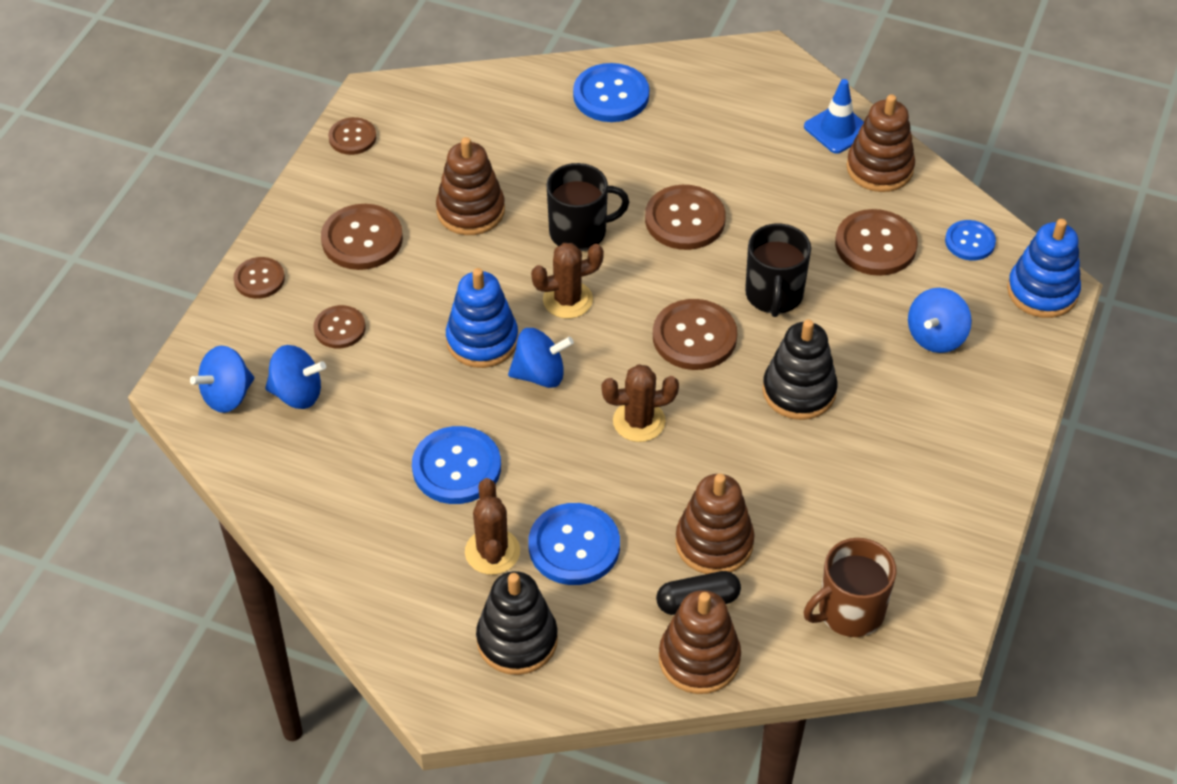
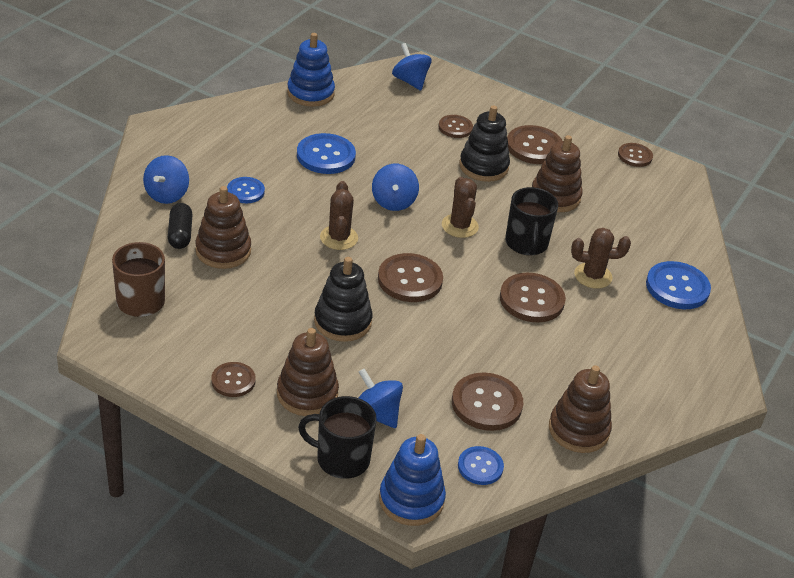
camera: 95 degrees right, 10 degrees down
brown button [233,257,285,299] -> brown button moved to [211,362,256,397]
blue spinning top [265,345,326,409] -> blue spinning top moved to [143,155,189,204]
blue stacking toy [446,268,518,368] -> blue stacking toy moved to [287,33,335,107]
brown cactus [465,478,520,575] -> brown cactus moved to [571,228,631,289]
black stacking toy [476,571,558,675] -> black stacking toy moved to [459,105,510,182]
blue button [528,503,620,585] -> blue button [227,177,265,203], size x0.61
brown stacking toy [659,590,741,694] -> brown stacking toy moved to [277,328,339,416]
black mug [745,223,811,317] -> black mug moved to [298,396,377,479]
blue traffic cone [804,79,864,154] -> none

